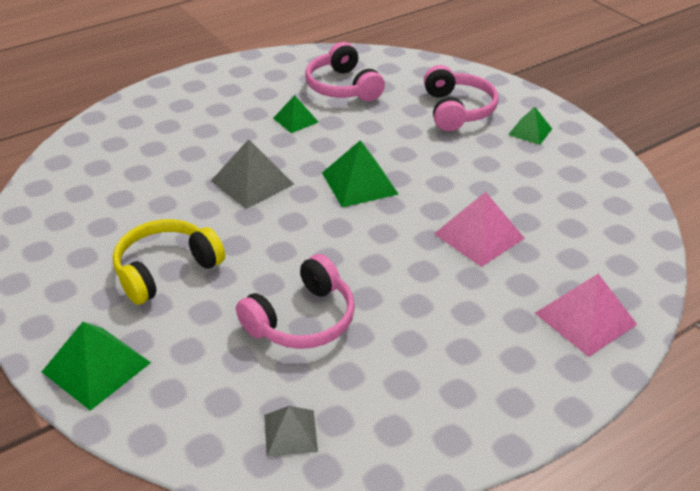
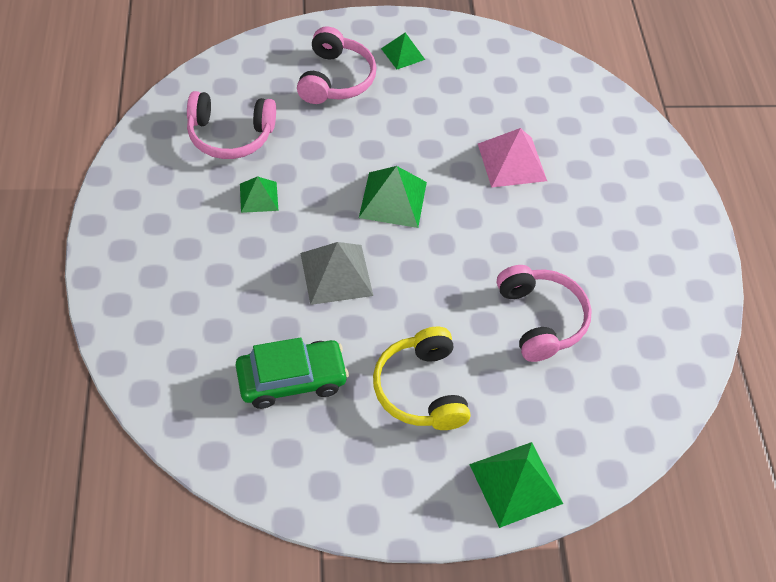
camera: 65 degrees left, 15 degrees up
grey pyramid [265,406,318,457] -> none
pink headphones [424,65,499,131] -> pink headphones turned 75 degrees clockwise [297,26,376,104]
pink pyramid [535,274,637,357] -> none
none -> green car [236,337,349,409]

